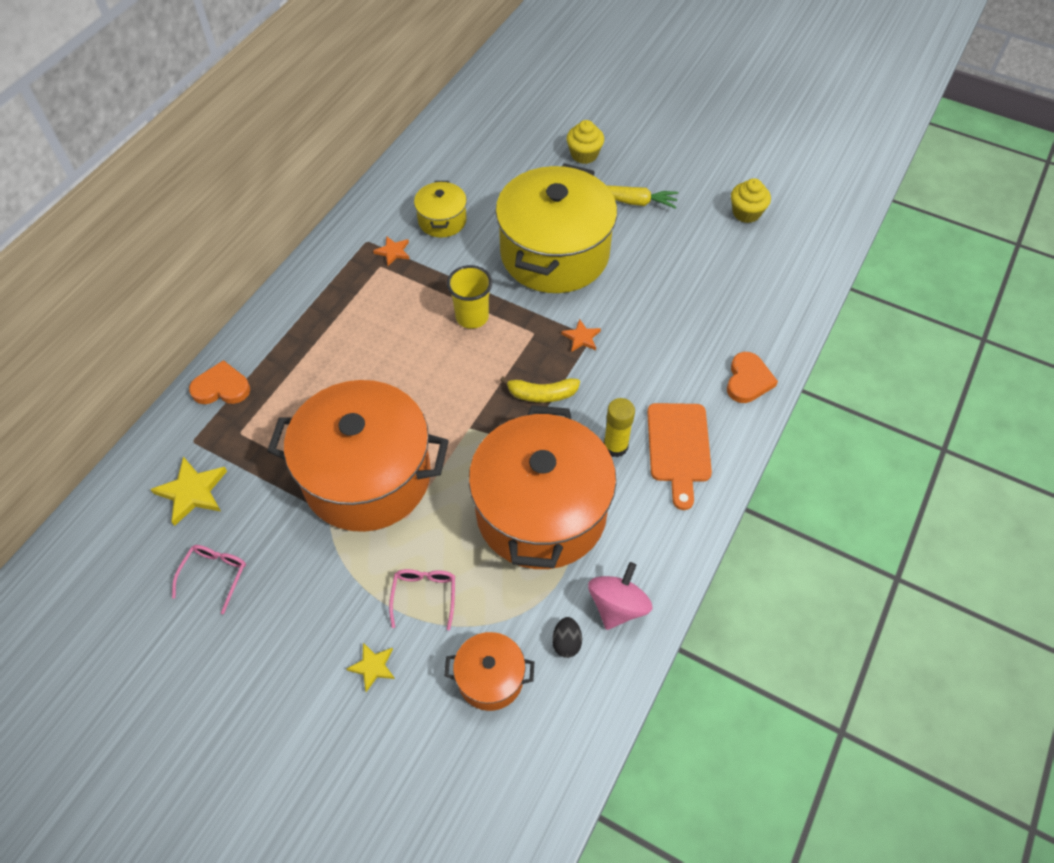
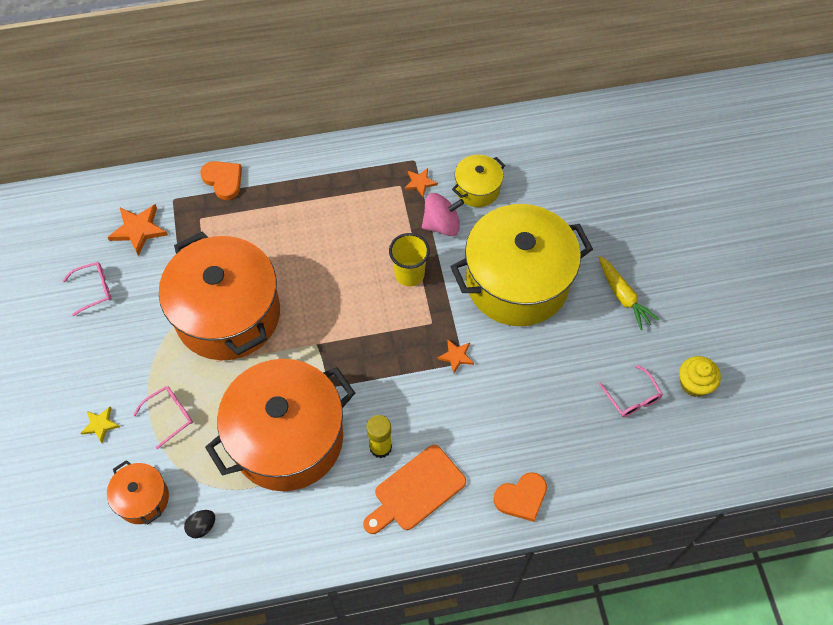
camera: 50 degrees right, 5 degrees up
yellow star [150,456,227,526] -> orange star [108,204,168,256]
yellow banana [500,376,580,403] -> none
yellow cupcake [567,120,604,164] -> none
pink spinning top [588,562,652,630] -> pink spinning top moved to [422,193,464,236]
none -> pink glasses [599,365,663,417]

